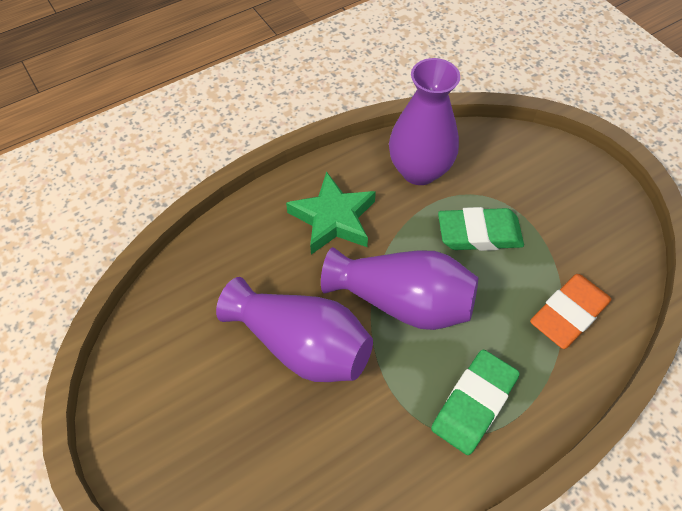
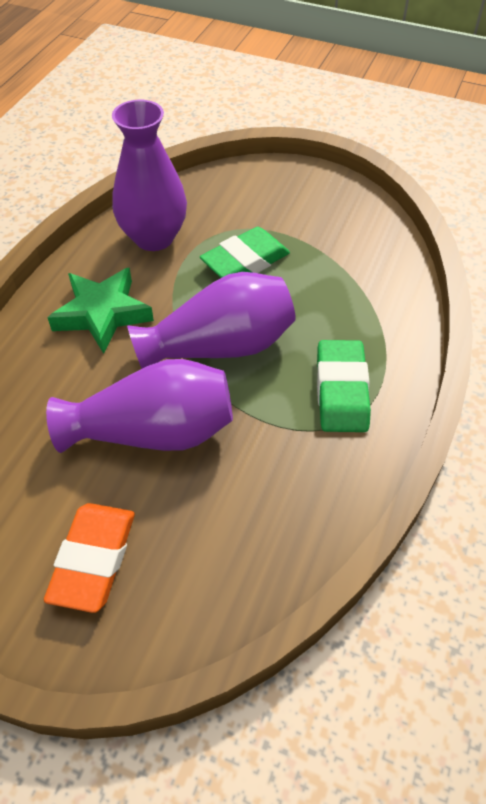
camera: 35 degrees left, 5 degrees down
orange eraser [530,274,612,349] -> orange eraser moved to [44,503,135,613]

